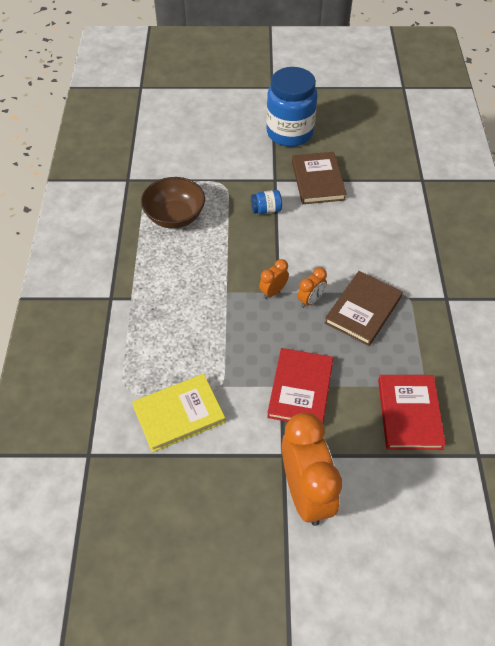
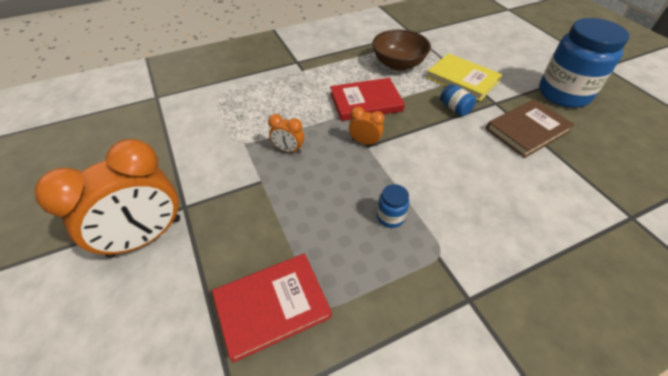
camera: 65 degrees right, 5 degrees down
yellow book [132,374,226,453] -> yellow book moved to [426,53,502,101]
red book [267,348,333,423] -> red book moved to [330,78,405,121]
orange clock [298,268,327,308] -> orange clock moved to [268,114,304,154]
brown book [325,271,403,346] -> blue jar [377,184,409,228]

